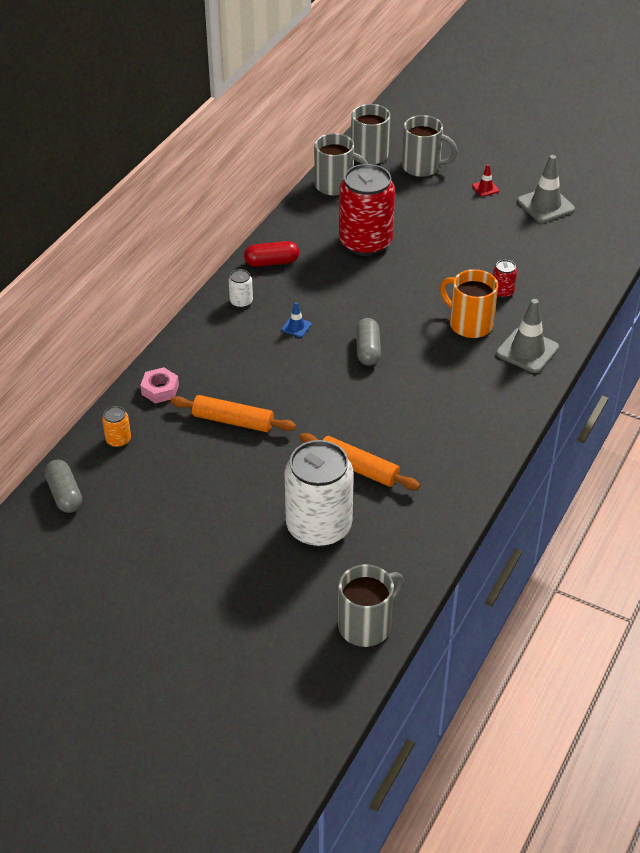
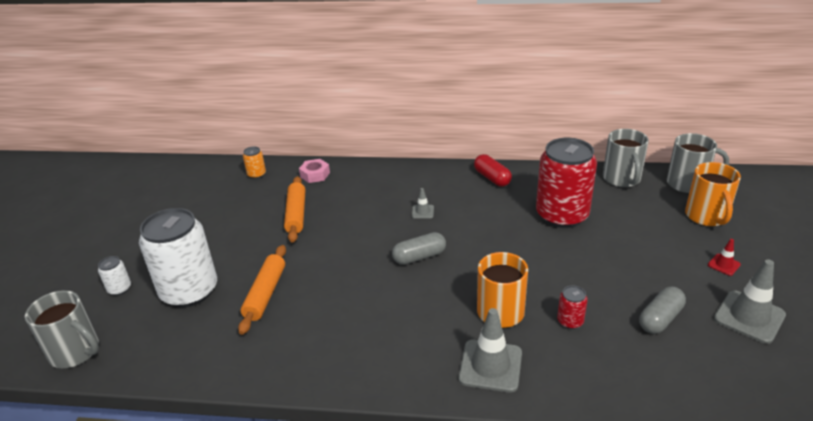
camera: 70 degrees right, 10 degrees down
grey capsule [44,460,82,513] -> grey capsule moved to [639,287,686,334]
white can [228,269,253,308] -> white can moved to [98,256,131,295]
blue traffic cone [281,302,312,337] -> grey traffic cone [412,188,434,219]
grey mug [402,115,458,177] -> orange mug [685,162,741,226]

